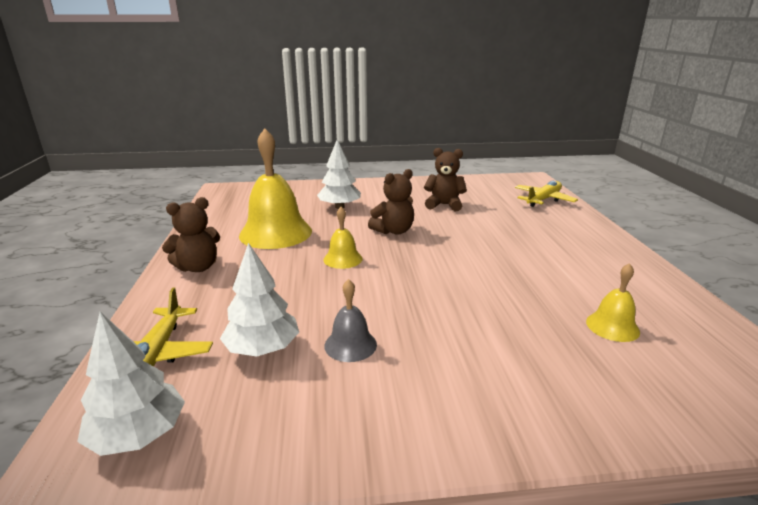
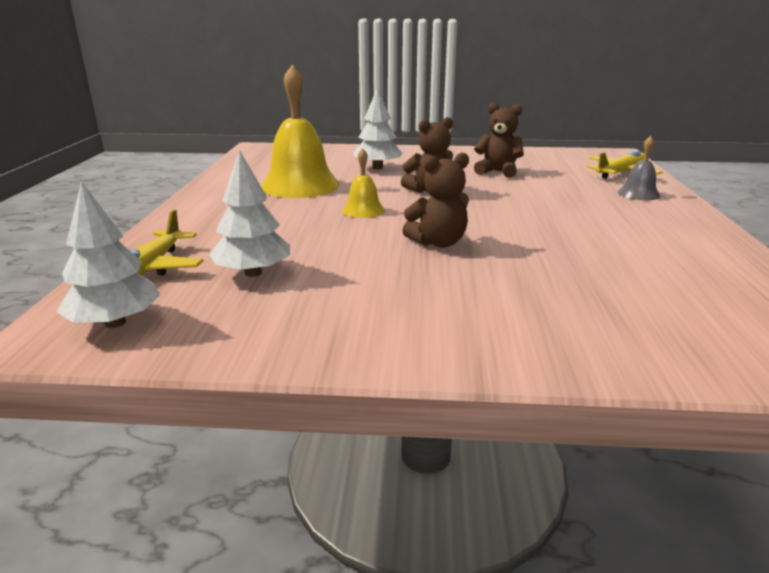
camera: 10 degrees right, 0 degrees up
brown teddy bear [162,197,220,272] -> brown teddy bear moved to [402,153,469,248]
grey bell [324,279,377,362] -> grey bell moved to [618,136,660,200]
yellow bell [586,263,640,342] -> none

